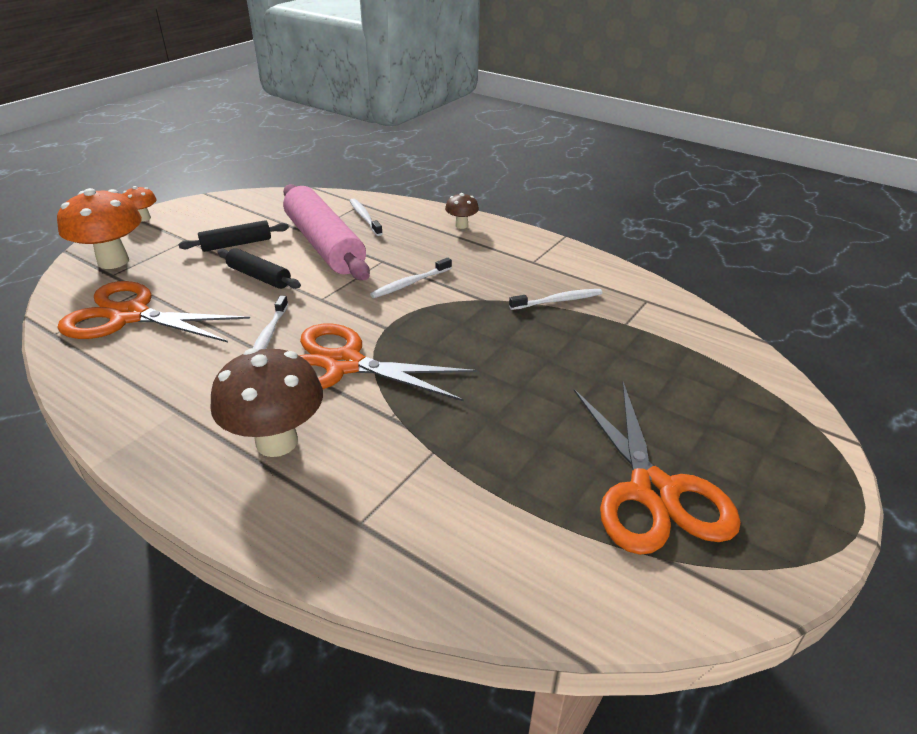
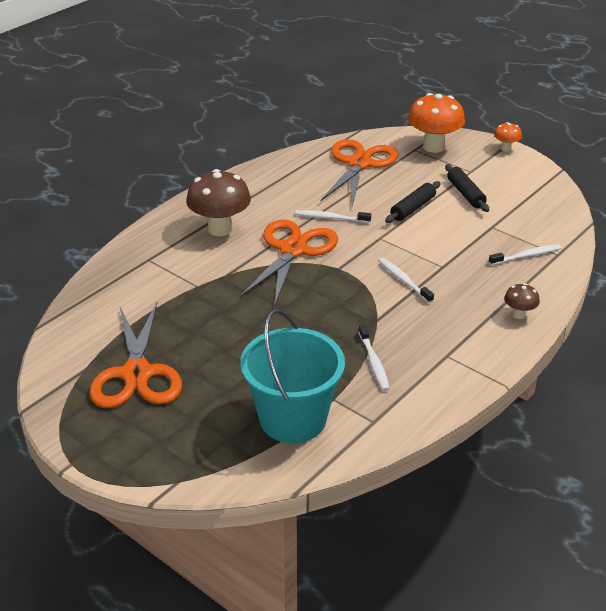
camera: 95 degrees right, 0 degrees up
pink rolling pin [283,184,370,280] -> none
orange scissors [574,382,741,555] -> orange scissors turned 90 degrees counterclockwise [89,303,182,408]
none -> turquoise bucket [240,309,345,443]

